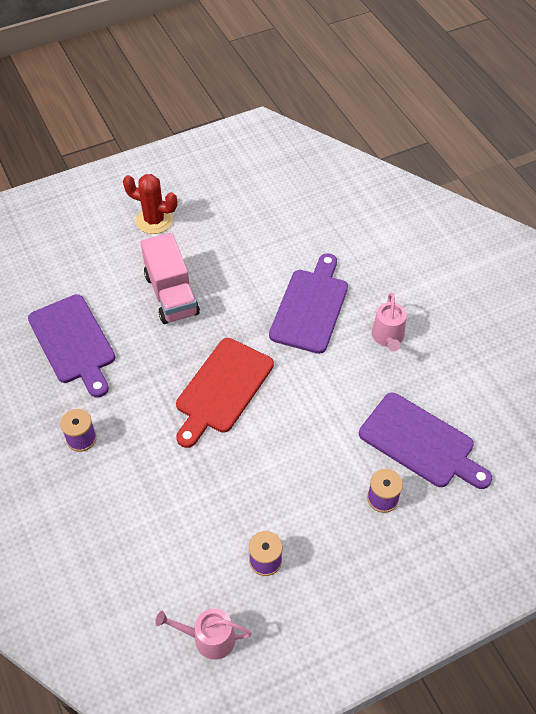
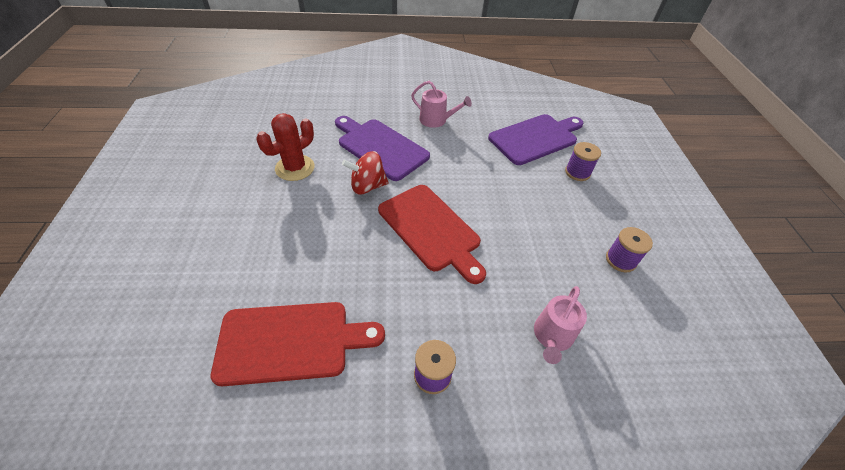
camera: 70 degrees left, 5 degrees down
purple cutting board [28,294,115,398] -> red cutting board [211,302,385,386]
red cactus [123,174,177,234] -> red cactus moved to [256,113,315,181]
pink truck [141,233,200,324] -> none
pink watering can [155,608,252,660] -> pink watering can moved to [534,286,587,364]
none -> red spinning top [342,151,389,195]

